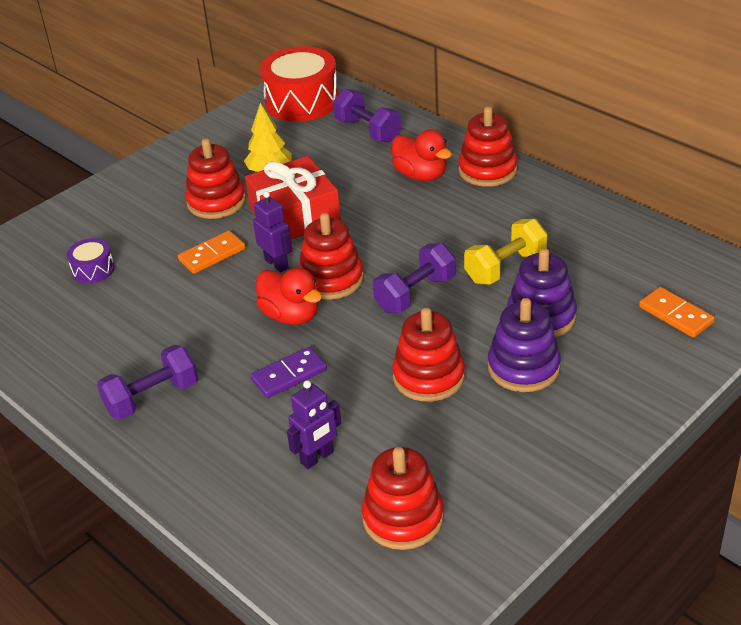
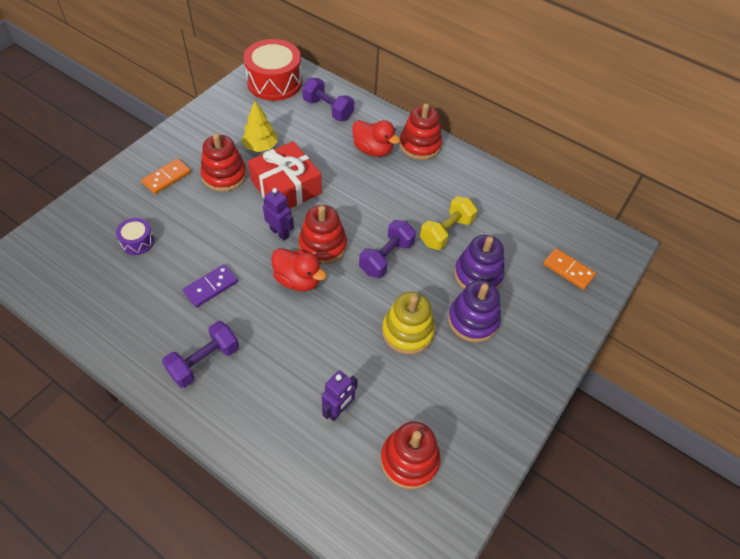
camera: 15 degrees left, 15 degrees up
orange domino [178,231,246,274] -> orange domino moved to [141,158,191,194]
purple domino [250,347,327,398] -> purple domino moved to [183,264,238,307]
red stacking toy [392,308,465,402] -> yellow stacking toy [382,292,435,355]

